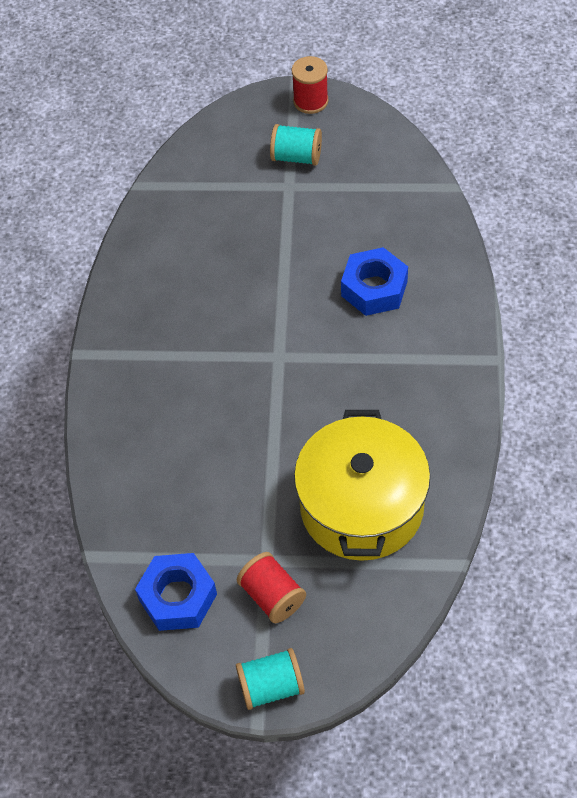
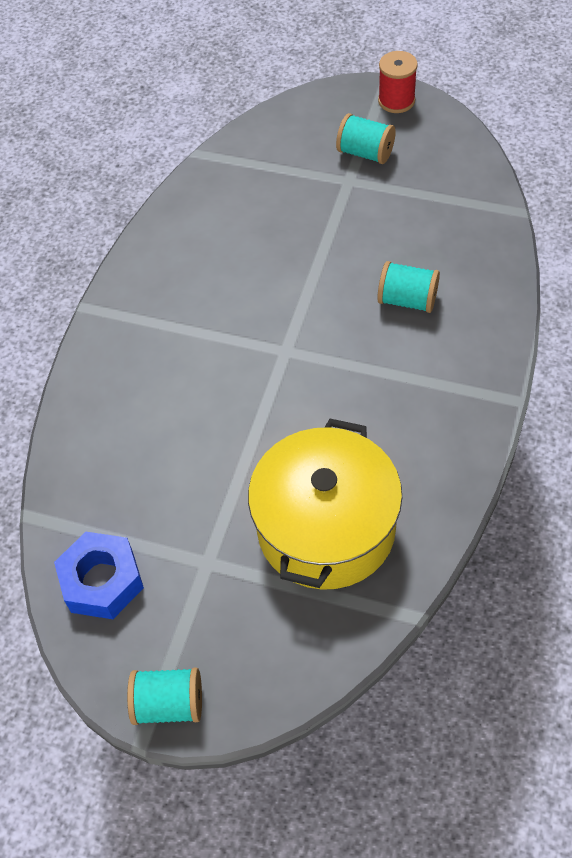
camera: 15 degrees right, 0 degrees up
red spool [237,552,306,623] -> none
blue nut [341,247,408,316] -> turquoise spool [377,261,440,313]

